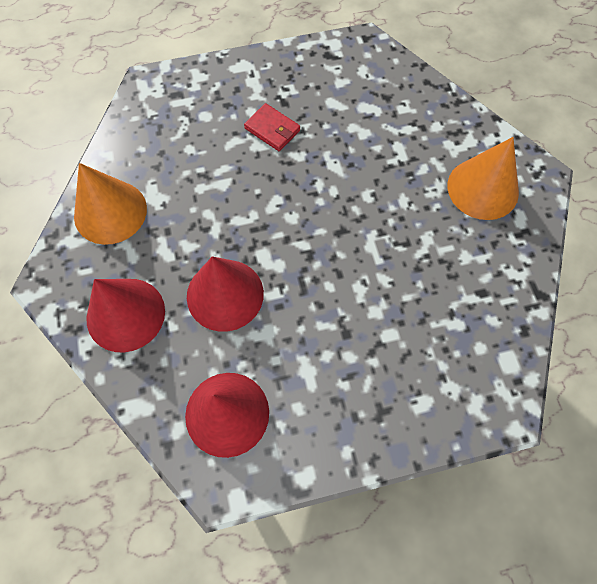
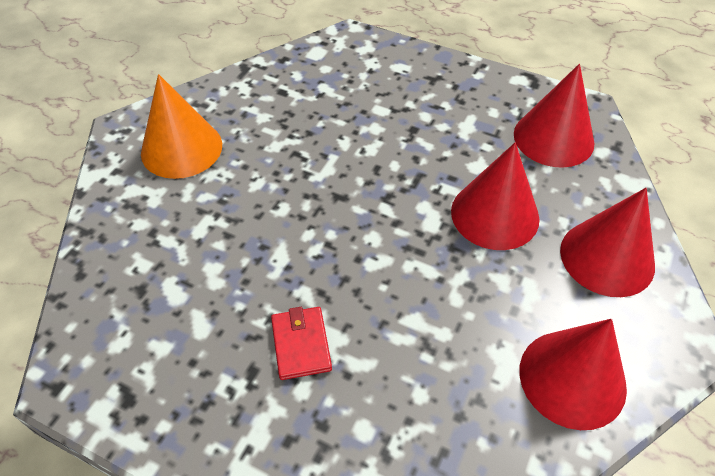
camera: 140 degrees left, 15 degrees down
orange cone [74,163,147,245] -> red cone [519,319,627,430]

